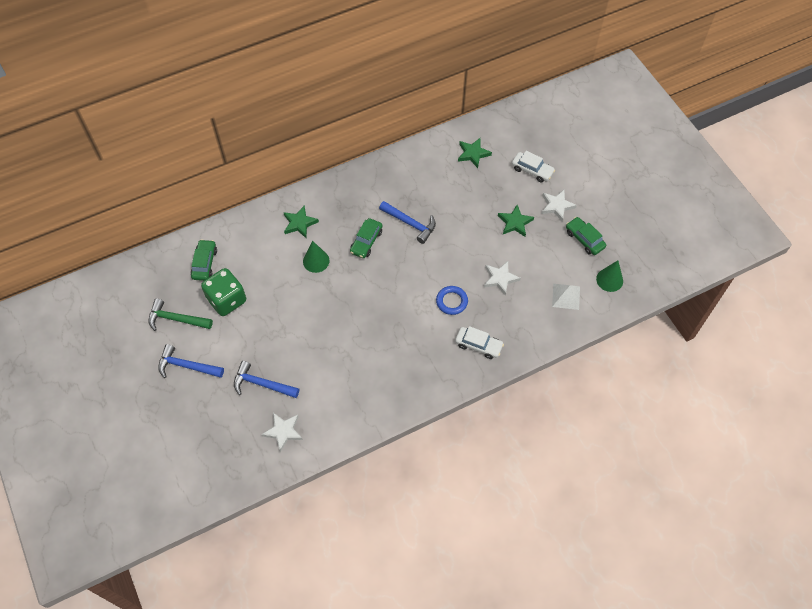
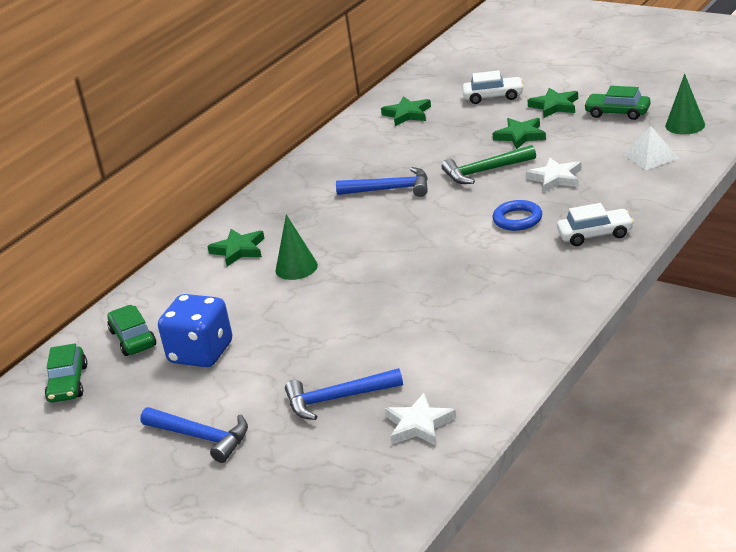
camera: 25 degrees left, 30 degrees down
green hammer [148,299,213,331] -> green hammer moved to [442,145,536,184]
blue hammer [158,344,224,378] -> blue hammer turned 135 degrees counterclockwise [140,407,248,463]
green dice [201,268,246,316] -> blue dice [158,294,232,367]
green car [350,218,383,258] -> green car moved to [45,344,87,403]
white star [541,190,577,221] -> green star [527,88,578,118]

